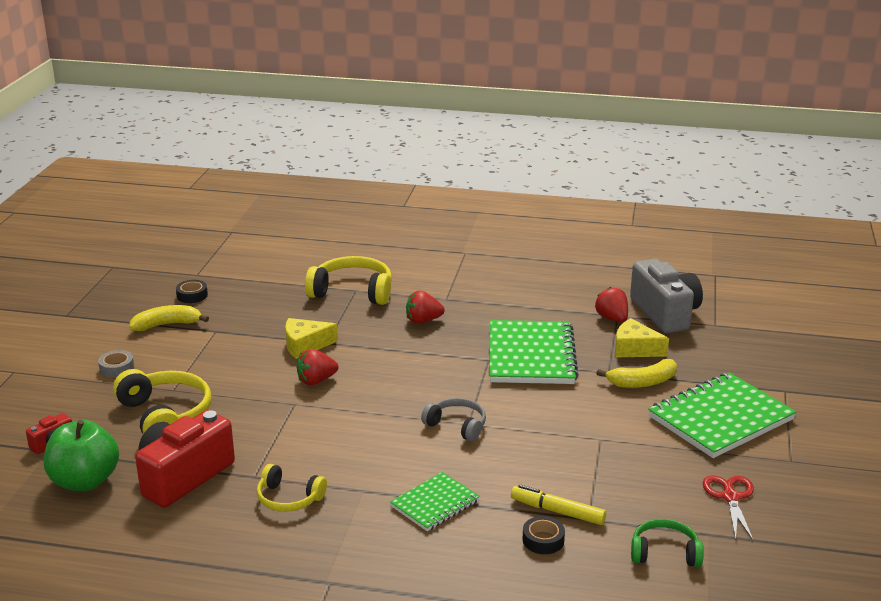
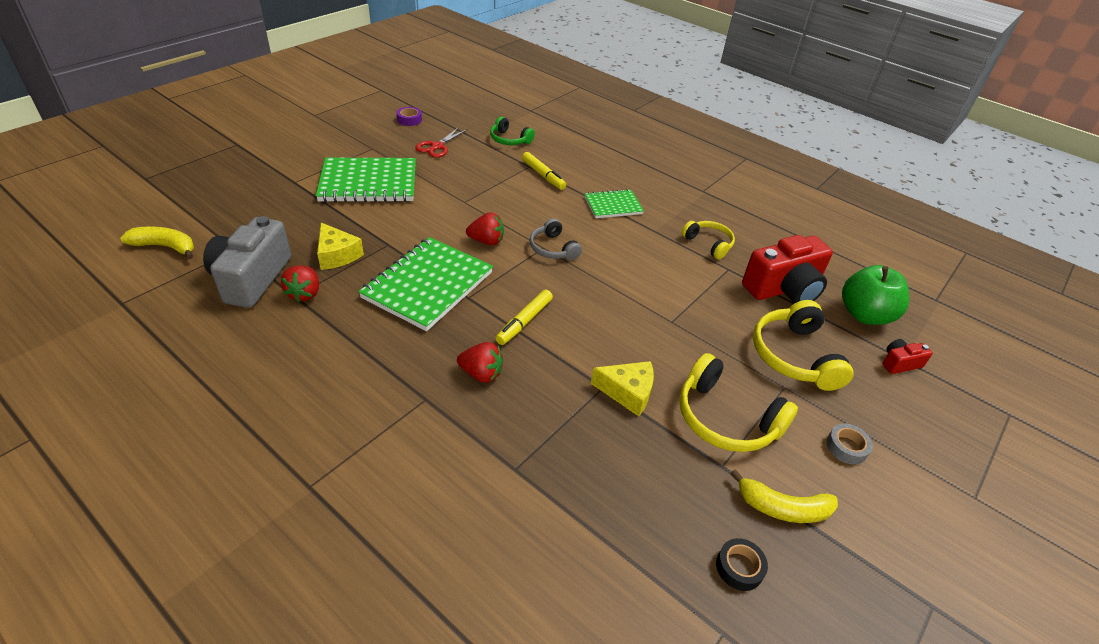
camera: 155 degrees left, 15 degrees up
red strawberry [297,349,338,385] -> red strawberry moved to [466,212,504,245]
yellow headphones [305,256,392,305] -> yellow headphones moved to [679,353,798,452]
black tape [522,516,565,554] -> none
yellow banana [596,359,677,388] -> yellow banana moved to [120,226,194,259]
none -> purple tape [397,107,422,126]
none -> yellow marker [496,290,553,345]

